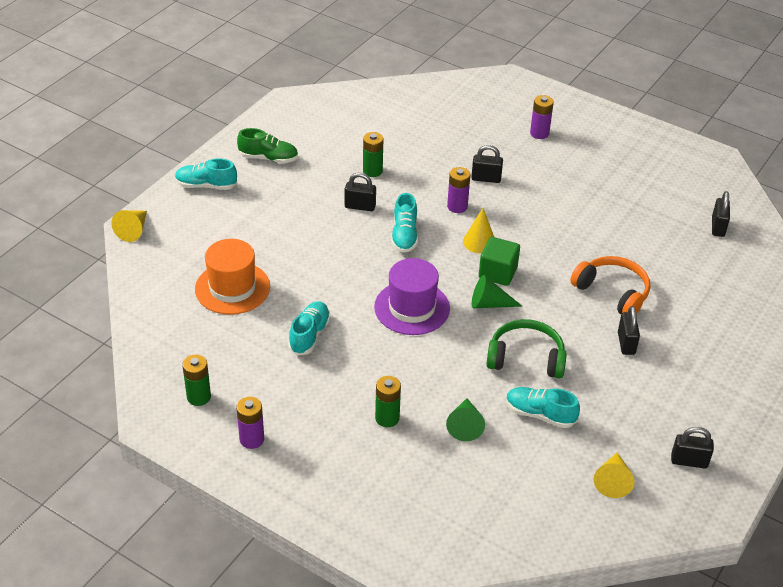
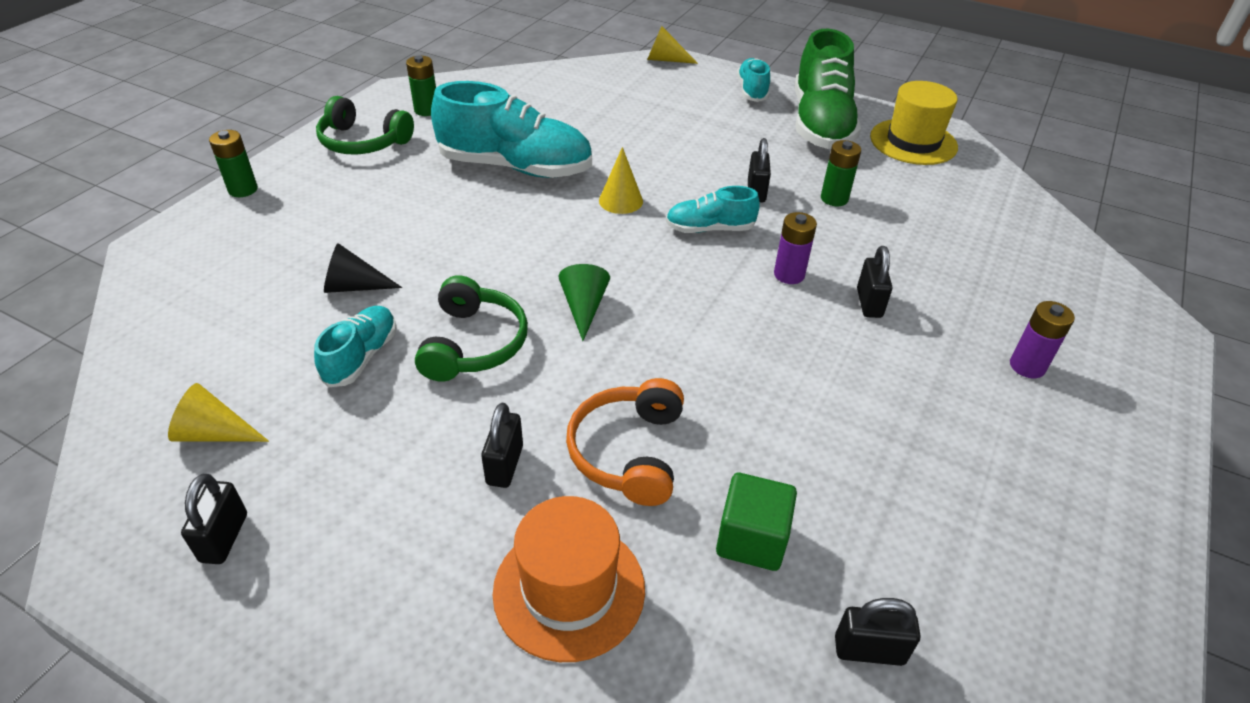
camera: 85 degrees right, 0 degrees up
orange hat [195,239,270,315] -> orange hat moved to [493,496,645,662]
purple battery [236,397,264,449] -> green headphones [316,96,414,154]
green shoe [237,128,298,163] -> green shoe [795,29,861,149], size x1.92
turquoise shoe [288,301,331,355] -> turquoise shoe [431,81,592,178], size x1.92
purple hat [374,258,450,335] -> none
green battery [375,376,401,427] -> green battery moved to [209,130,258,197]
green cone [446,398,485,441] -> black cone [324,243,402,293]
yellow cone [463,208,494,254] -> yellow cone moved to [599,147,643,214]
green cube [479,237,520,286] -> green cube moved to [716,473,797,571]
orange headphones [570,256,650,314] -> orange headphones turned 150 degrees clockwise [566,378,684,506]
black padlock [618,306,640,355] -> black padlock turned 75 degrees counterclockwise [481,403,523,488]
none -> yellow hat [870,81,958,165]

